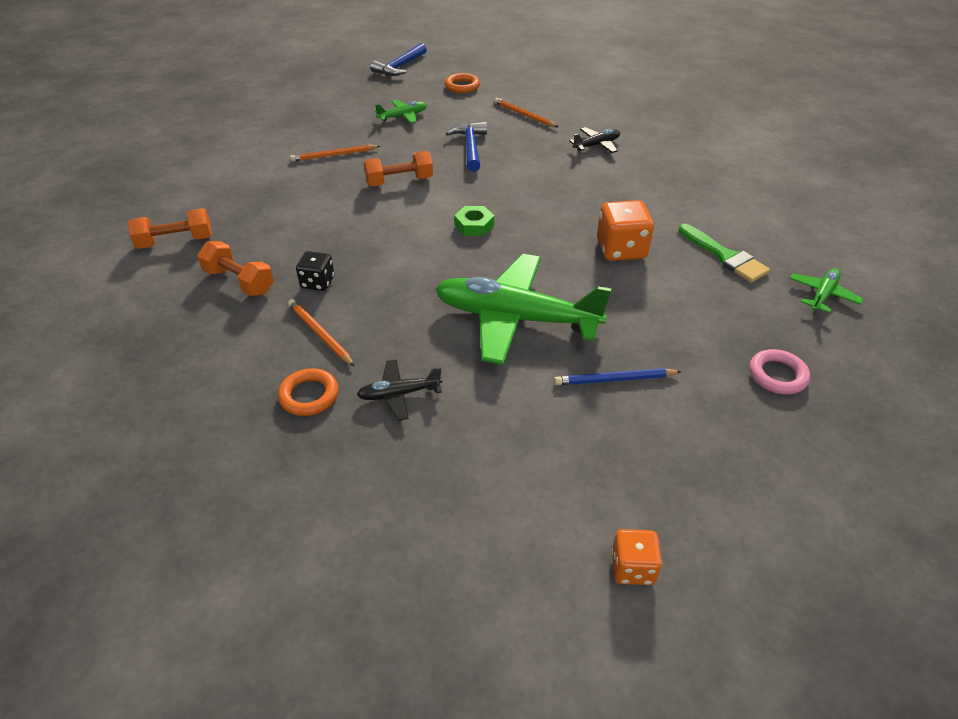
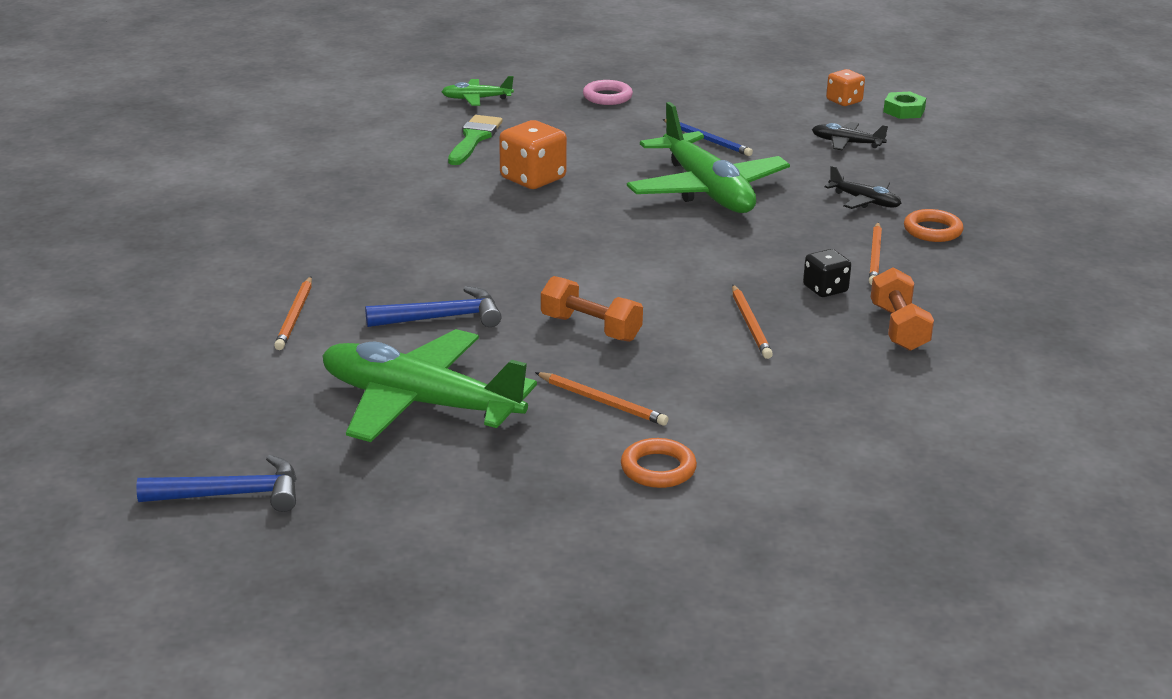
camera: 130 degrees left, 15 degrees down
orange dumbbell [128,208,212,249] -> none
green plane [375,100,427,123] -> green plane [322,329,537,442], size x2.24
orange ring [445,73,480,93] -> orange ring moved to [621,438,697,488]
blue hammer [446,122,487,172] -> blue hammer turned 150 degrees counterclockwise [365,286,501,327]
green nut [454,206,494,236] -> green nut moved to [883,92,926,119]
black plane [569,127,620,153] -> black plane moved to [812,122,888,150]
none -> orange pencil [732,285,773,359]

